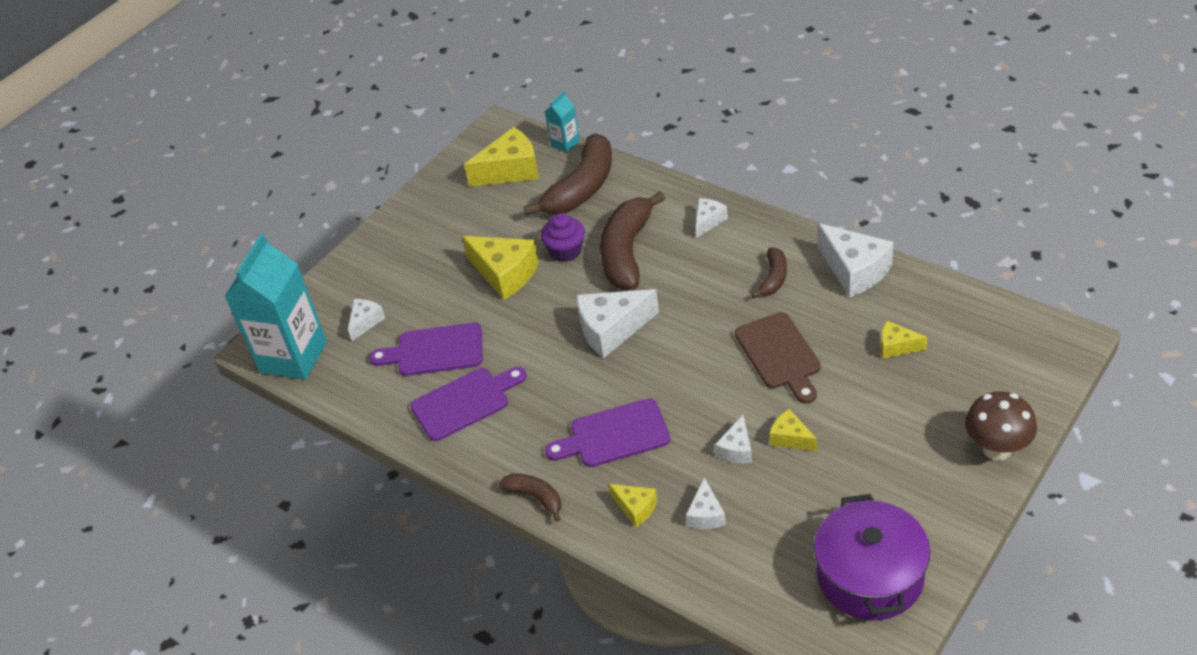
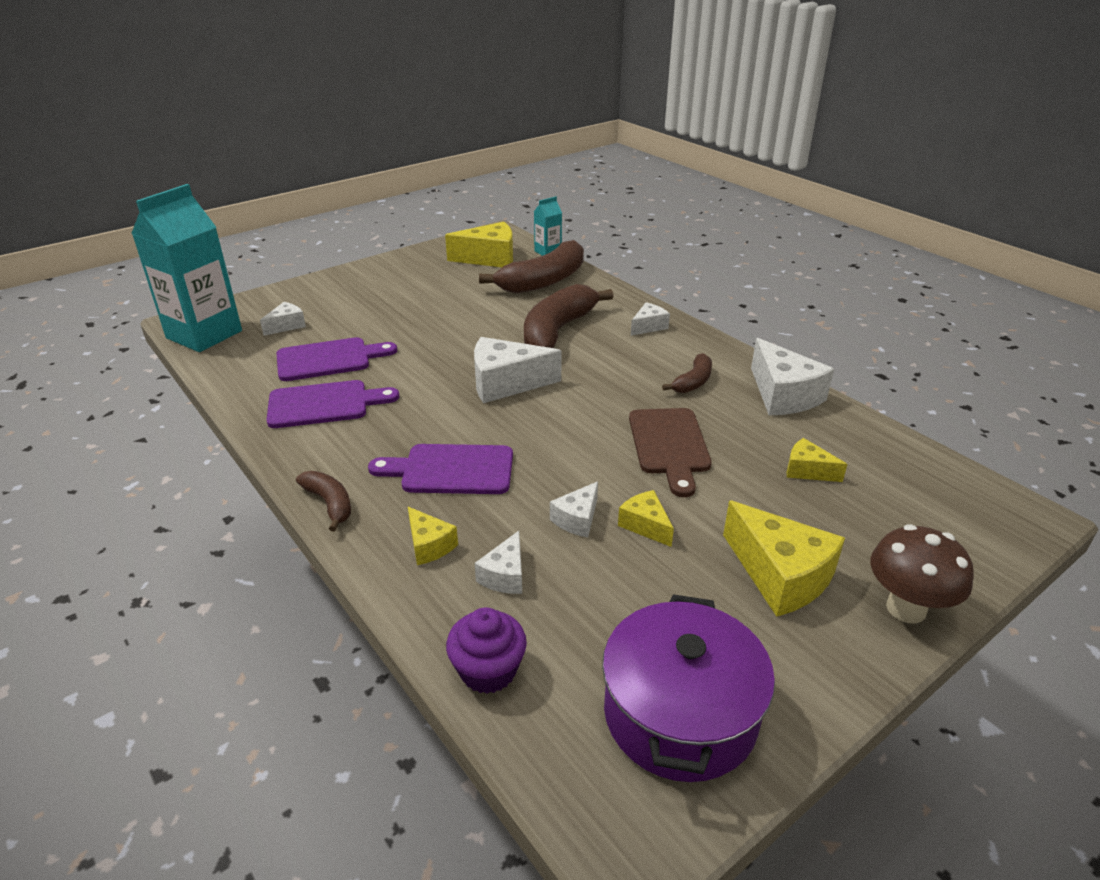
camera: 10 degrees right, 10 degrees down
purple cutting board [369,323,483,376] -> purple cutting board turned 150 degrees clockwise [276,337,397,381]
yellow cheese [462,236,539,300] -> yellow cheese moved to [723,501,845,617]
purple cupcake [541,213,585,262] -> purple cupcake moved to [446,607,527,694]

